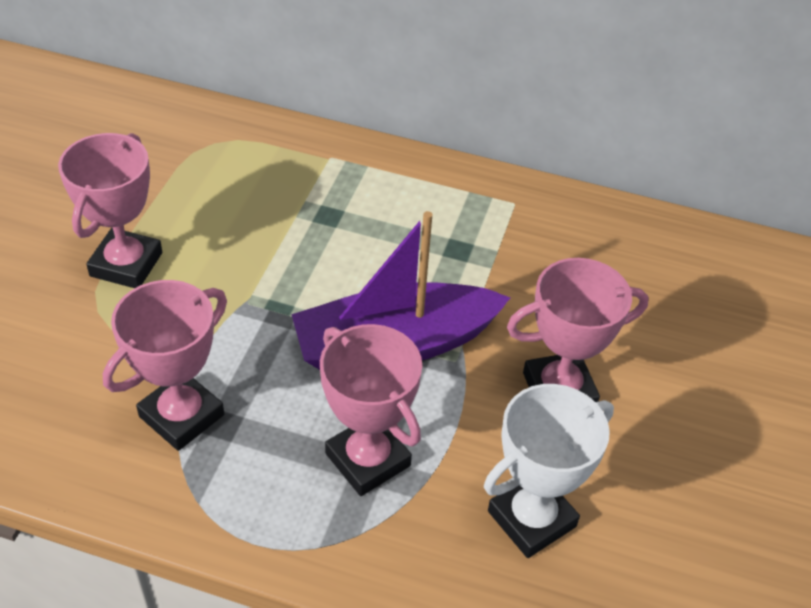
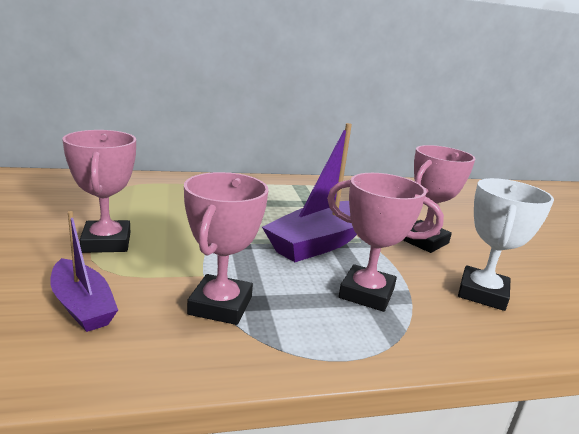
camera: 30 degrees left, 25 degrees down
none -> purple boat [50,211,118,332]

